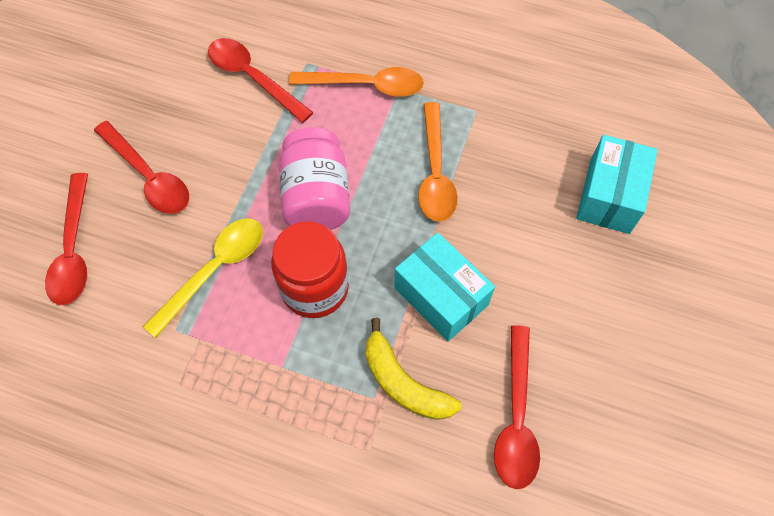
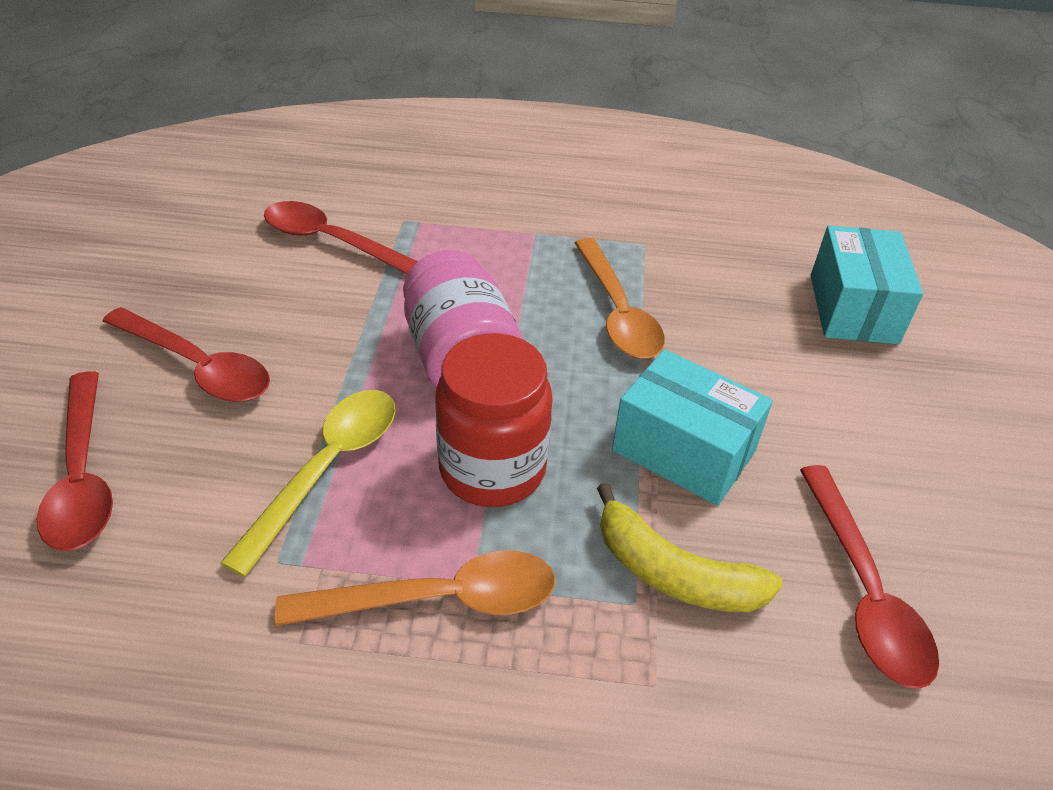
camera: 15 degrees left, 20 degrees down
orange spoon [289,67,424,97] -> orange spoon moved to [275,550,555,626]

